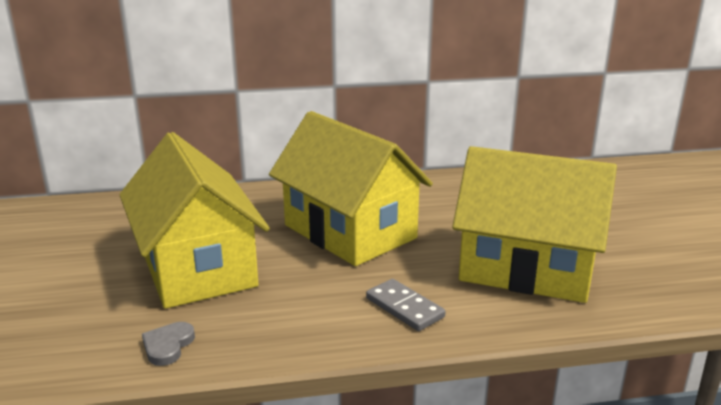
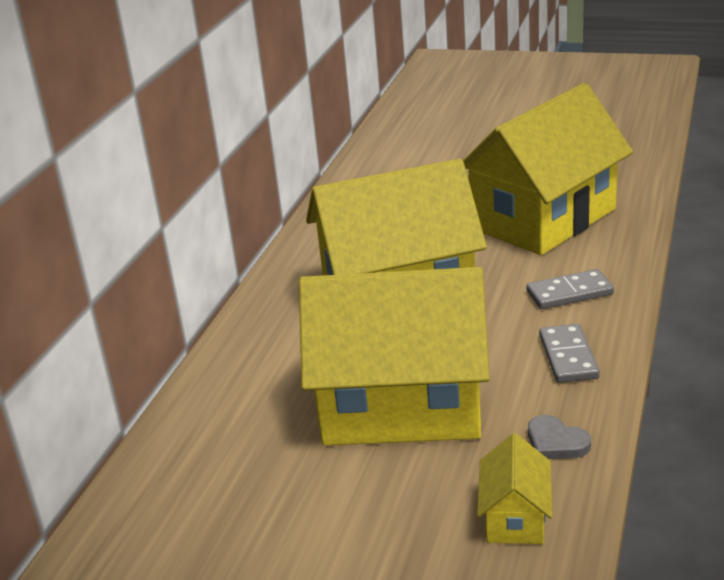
camera: 60 degrees left, 5 degrees up
none -> yellow house [477,433,552,544]
none -> grey domino [539,324,600,383]

